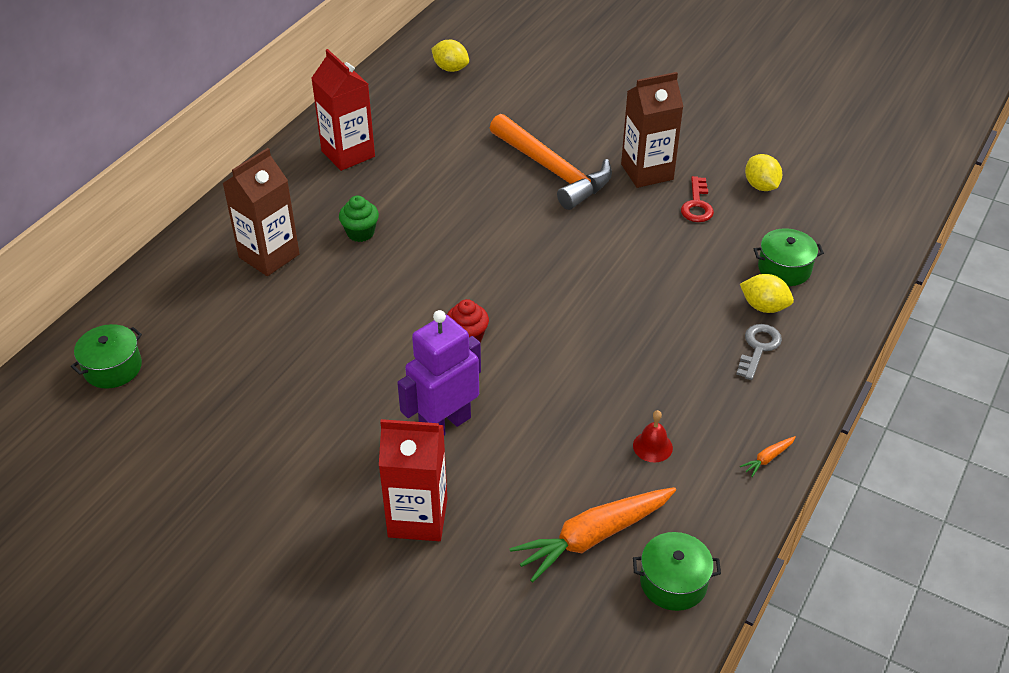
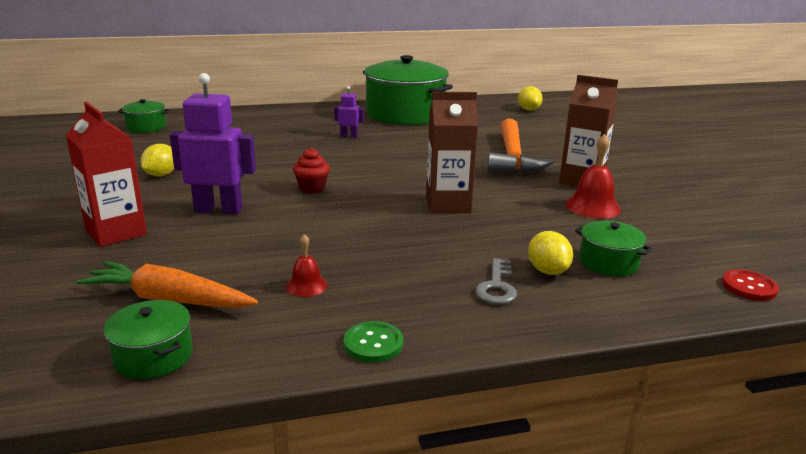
camera: 45 degrees right, 20 degrees down
brown carton [222,148,300,276] -> brown carton moved to [426,92,478,214]
red carton [311,49,375,171] -> green pot [363,55,453,125]
green cupcake [339,196,379,242] -> purple robot [334,86,364,138]
red key [681,176,714,222] -> red bell [565,134,621,219]
grey key [736,324,782,380] -> grey key turned 120 degrees clockwise [475,258,517,304]
orange carrot [740,436,796,477] -> green button [344,321,403,362]
yellow lemon [745,154,783,191] -> yellow lemon moved to [141,144,174,176]
none -> red button [722,269,779,301]

